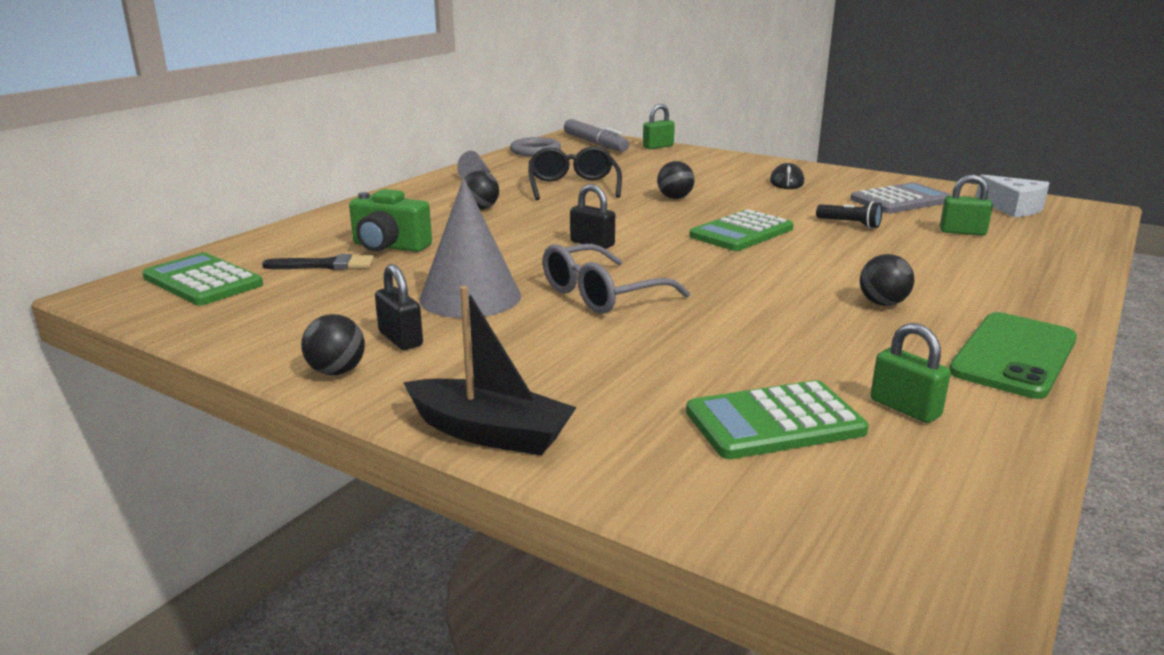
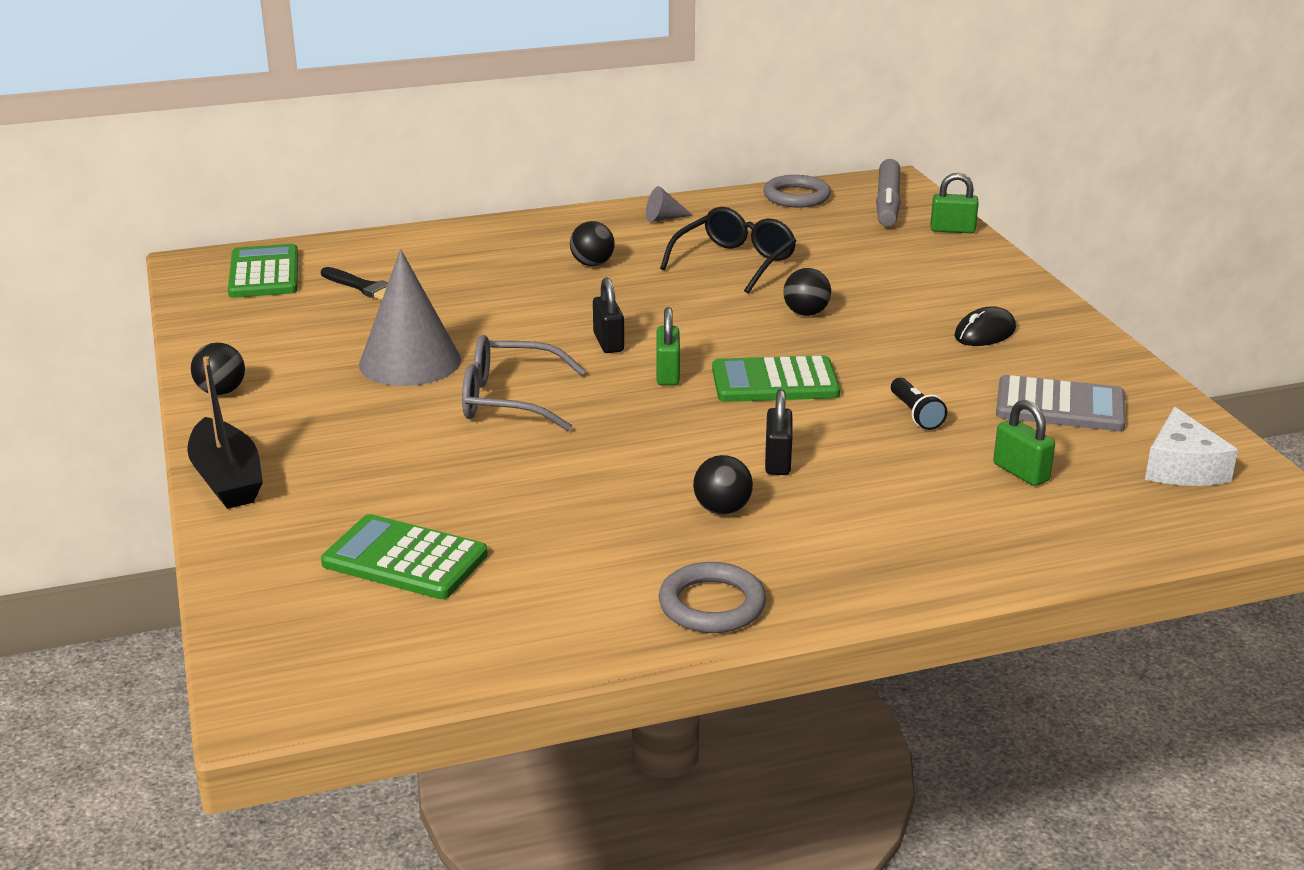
camera: 40 degrees right, 5 degrees up
green camera [349,189,432,252] -> none
black padlock [375,264,423,350] -> black padlock moved to [765,389,792,475]
green padlock [871,323,951,423] -> green padlock moved to [656,307,680,385]
green phone [949,312,1077,399] -> grey ring [659,562,766,633]

